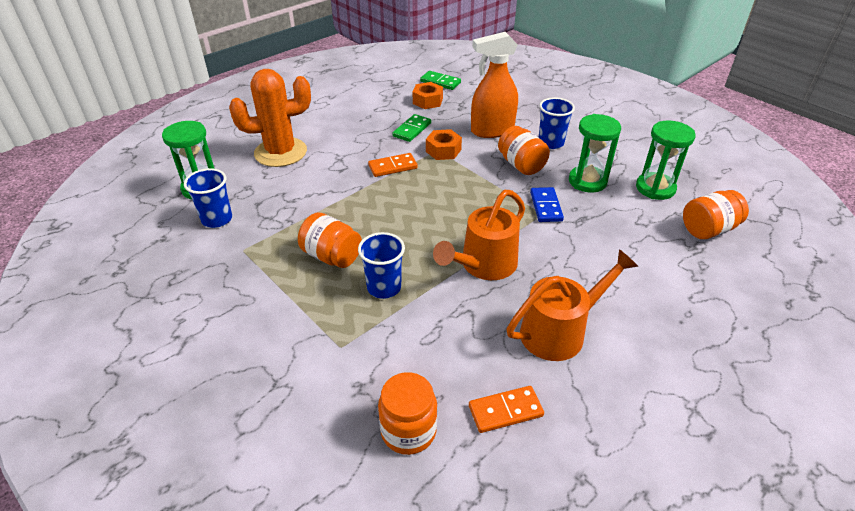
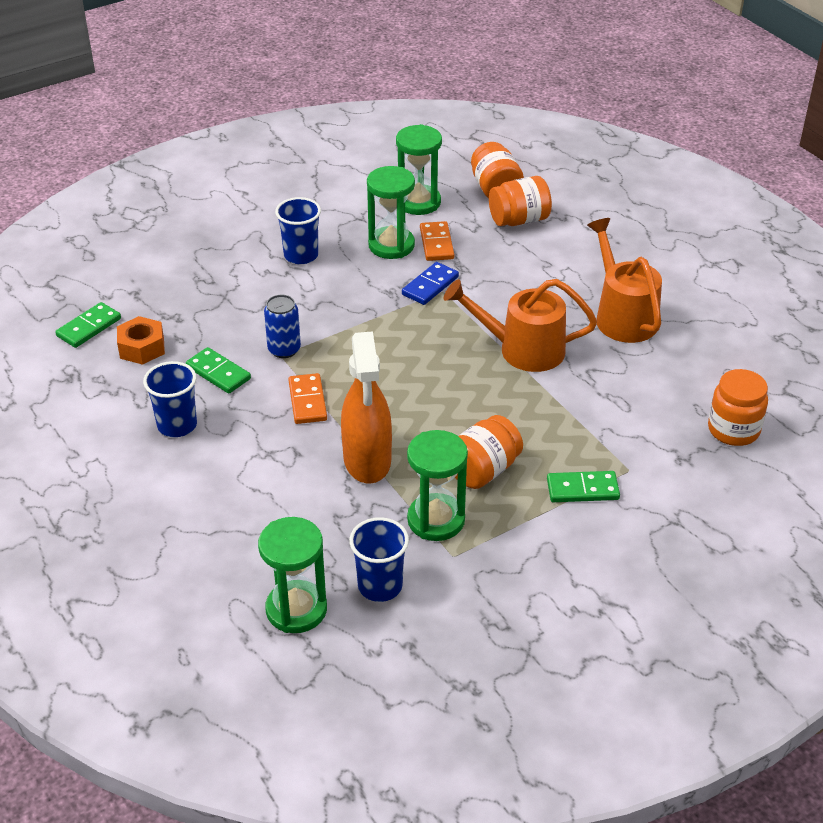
camera: 80 degrees left, 0 degrees up
orange cactus [229,69,311,167] -> none
blue cup [358,232,405,299] -> blue cup moved to [143,361,197,437]
orange nut [426,129,462,160] -> blue can [264,295,301,358]
orange watering can [433,190,525,280] -> orange watering can turned 135 degrees clockwise [444,279,597,372]
orange domino [469,386,544,433] -> orange domino moved to [420,221,454,261]
orange spray bottle [471,32,518,138] -> orange spray bottle moved to [341,331,392,484]
orange jar [498,126,550,175] -> orange jar moved to [489,176,552,226]
blue domino [530,187,564,222] -> blue domino turned 60 degrees counterclockwise [402,262,459,305]
none -> green hourglass [407,430,468,541]
none -> green domino [547,471,620,502]

